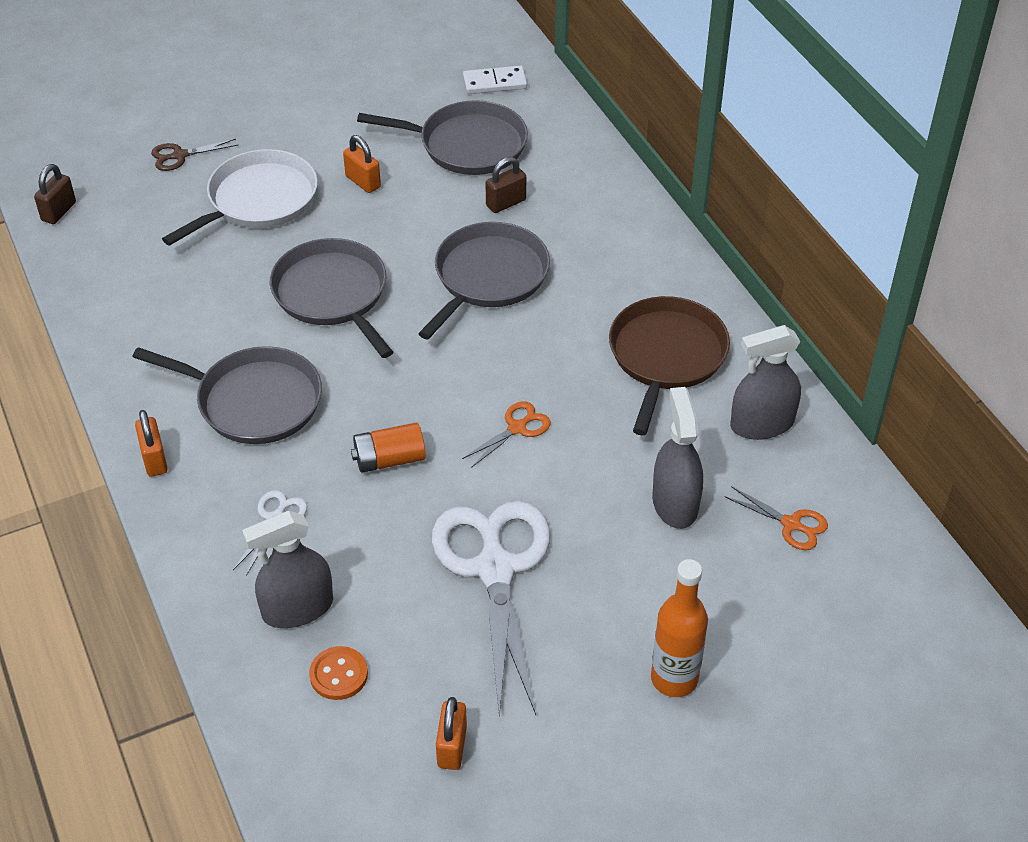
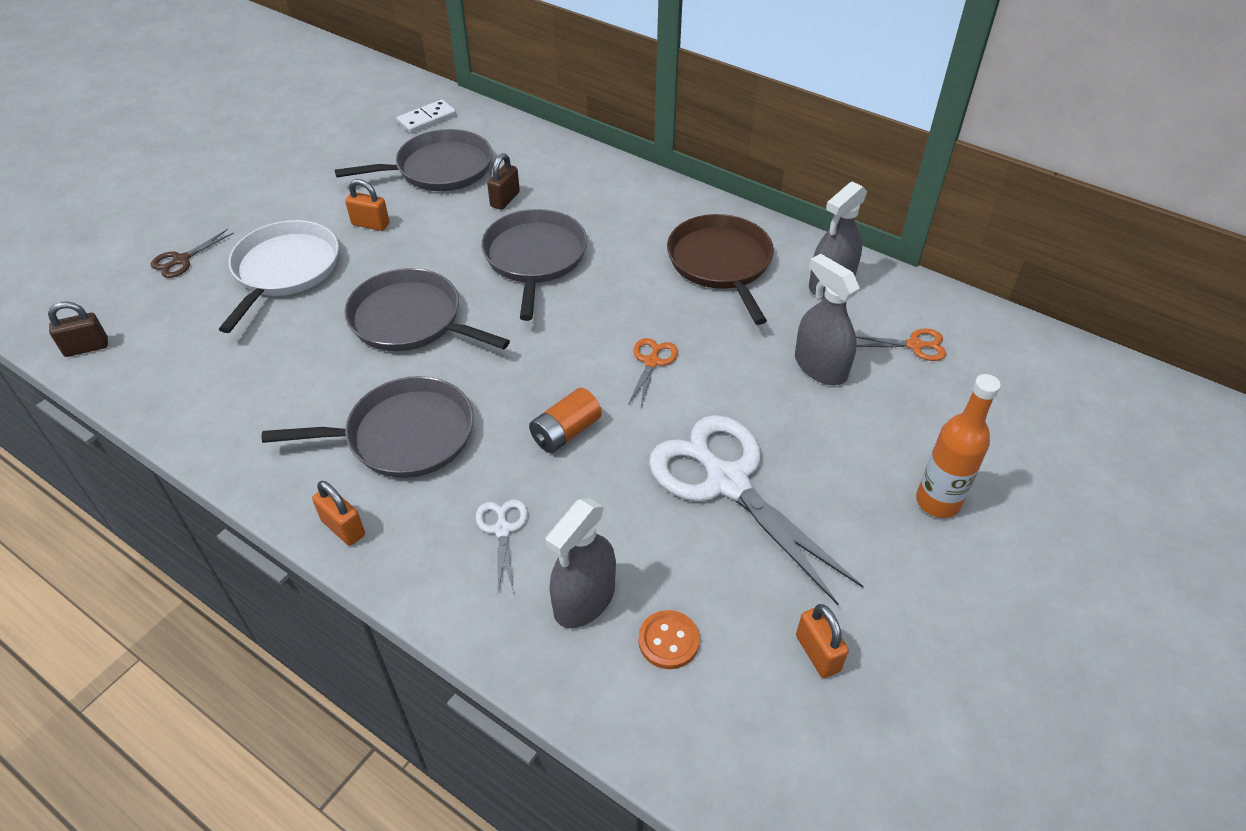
camera: 30 degrees left, 0 degrees up
brown padlock [34,164,76,224] -> brown padlock turned 75 degrees clockwise [48,301,108,357]

